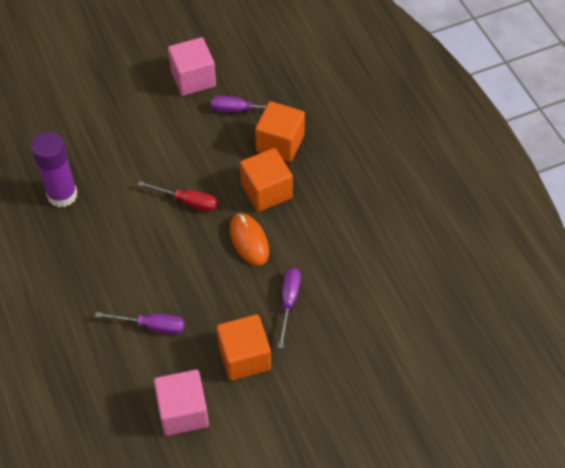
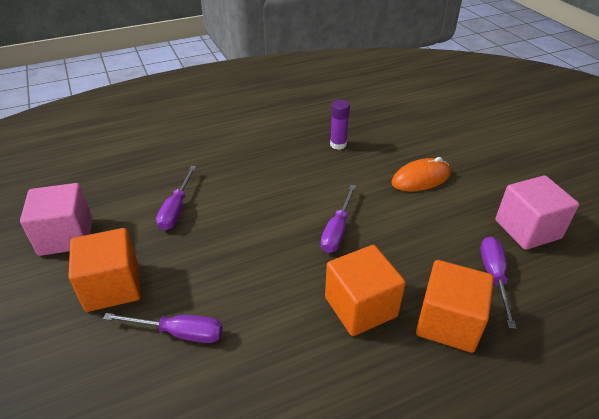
camera: 90 degrees right, 15 degrees down
purple glue stick [31,132,77,207] -> purple glue stick [330,100,350,150], size x0.57
red screwdriver [137,181,217,212] -> purple screwdriver [321,185,356,253]
orange mouse [230,213,269,266] -> orange mouse moved to [391,157,451,192]

